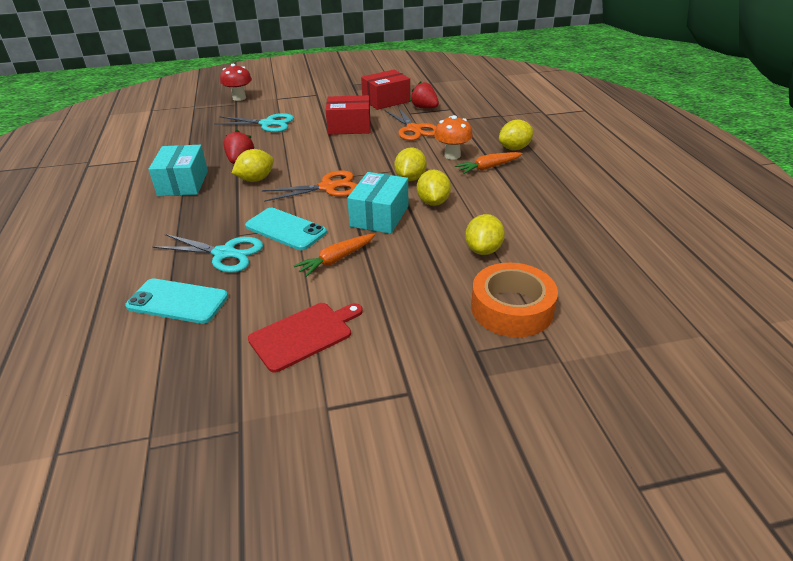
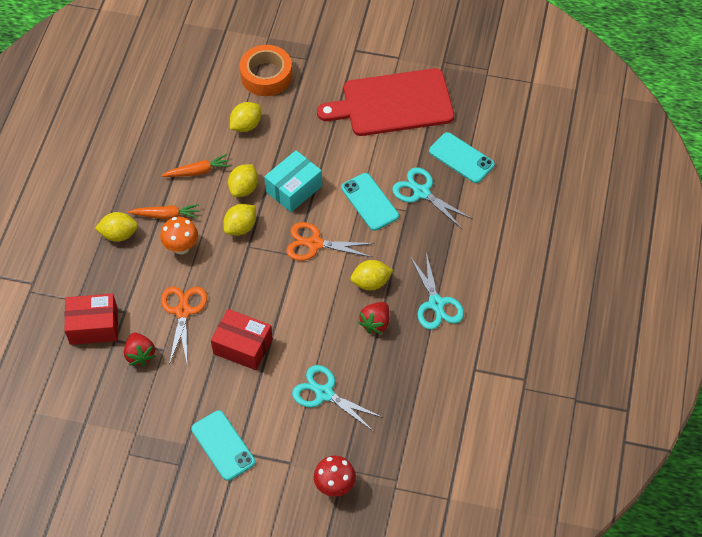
camera: 155 degrees left, 20 degrees up
turquoise box [149,145,208,196] -> turquoise scissors [410,252,464,330]
red cutting board [248,303,363,373] -> red cutting board [317,68,454,136], size x1.85
orange carrot [293,233,375,277] -> orange carrot moved to [161,154,231,177]
red box [361,70,410,110] -> red box moved to [64,294,118,345]
none -> turquoise phone [191,410,255,481]

